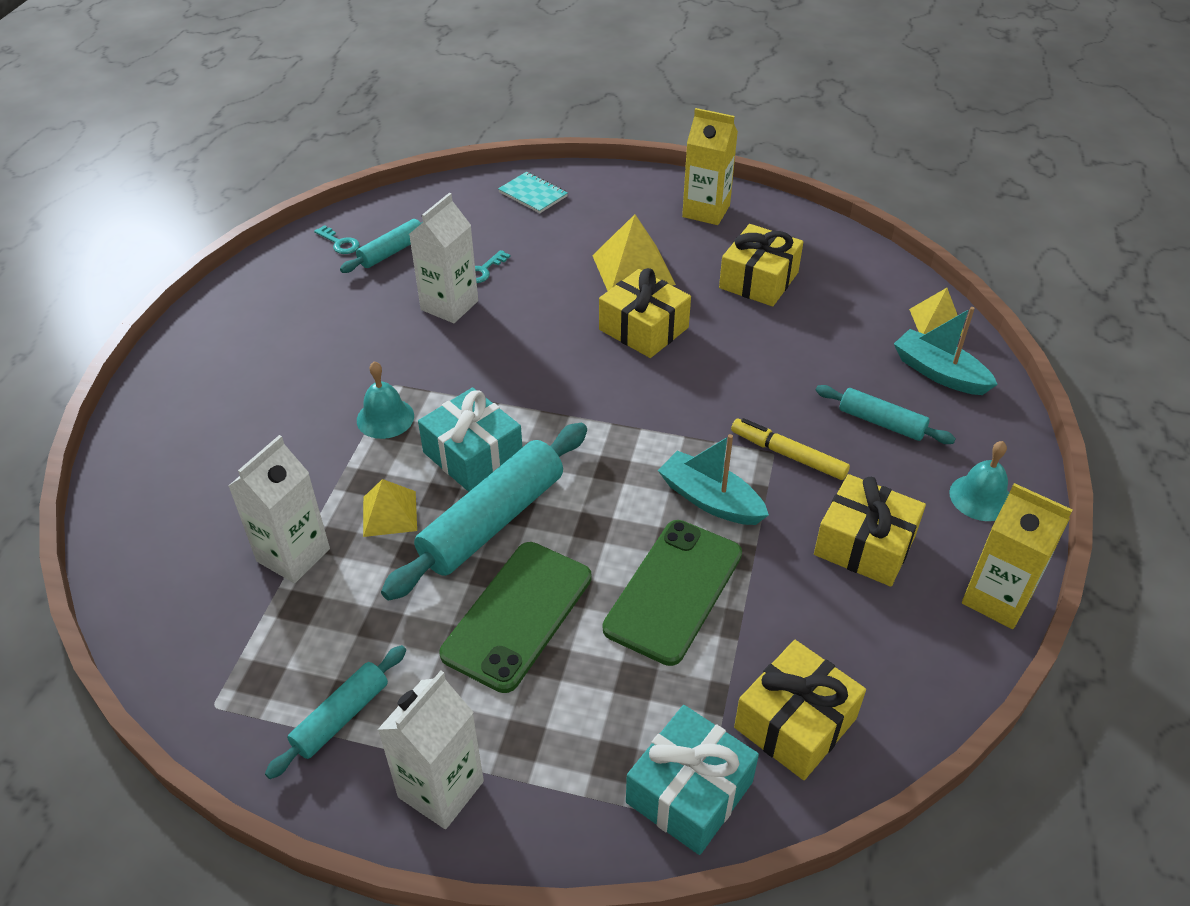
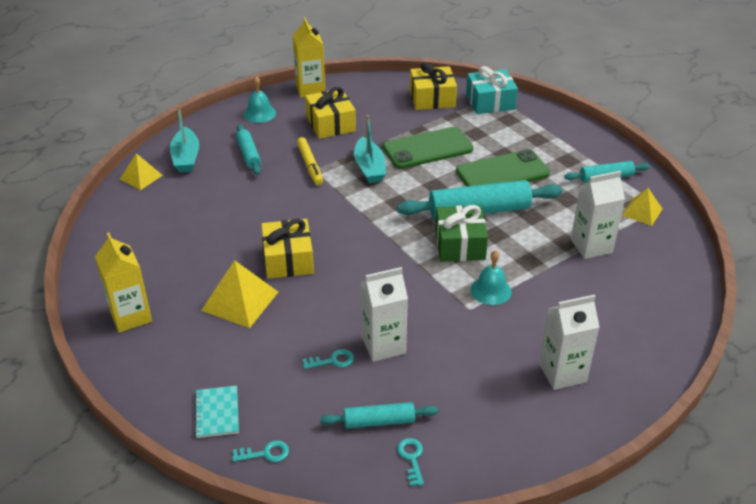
camera: 140 degrees left, 5 degrees down
yellow pyramid [363,479,417,537] -> yellow pyramid moved to [622,188,662,226]
white carton [377,671,484,829] -> white carton moved to [539,295,599,390]
turquoise gift [418,388,522,492] -> green gift [435,205,488,262]
yellow gift [719,224,803,306] -> none
none -> turquoise key [232,440,289,462]

